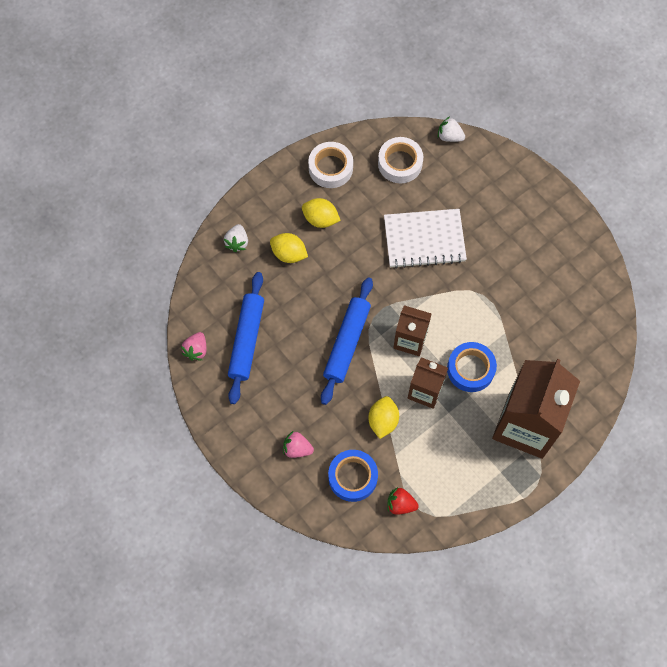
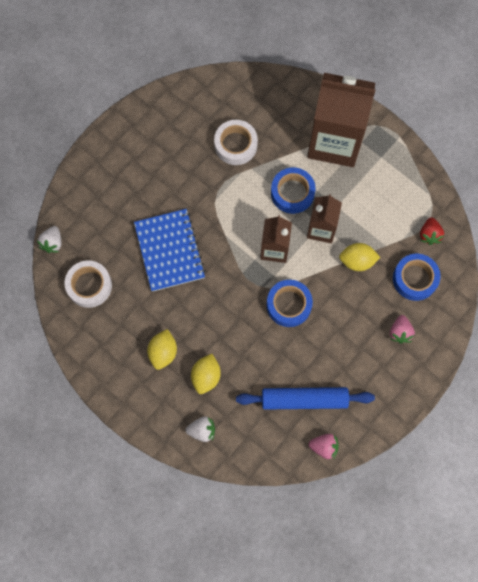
camera: 100 degrees left, 5 degrees up
white tape [308,142,353,188] -> white tape moved to [214,120,258,165]
blue rolling pin [321,277,373,405] -> blue tape [266,280,313,327]
white notebook [384,209,467,269] -> blue notebook [134,209,206,292]

